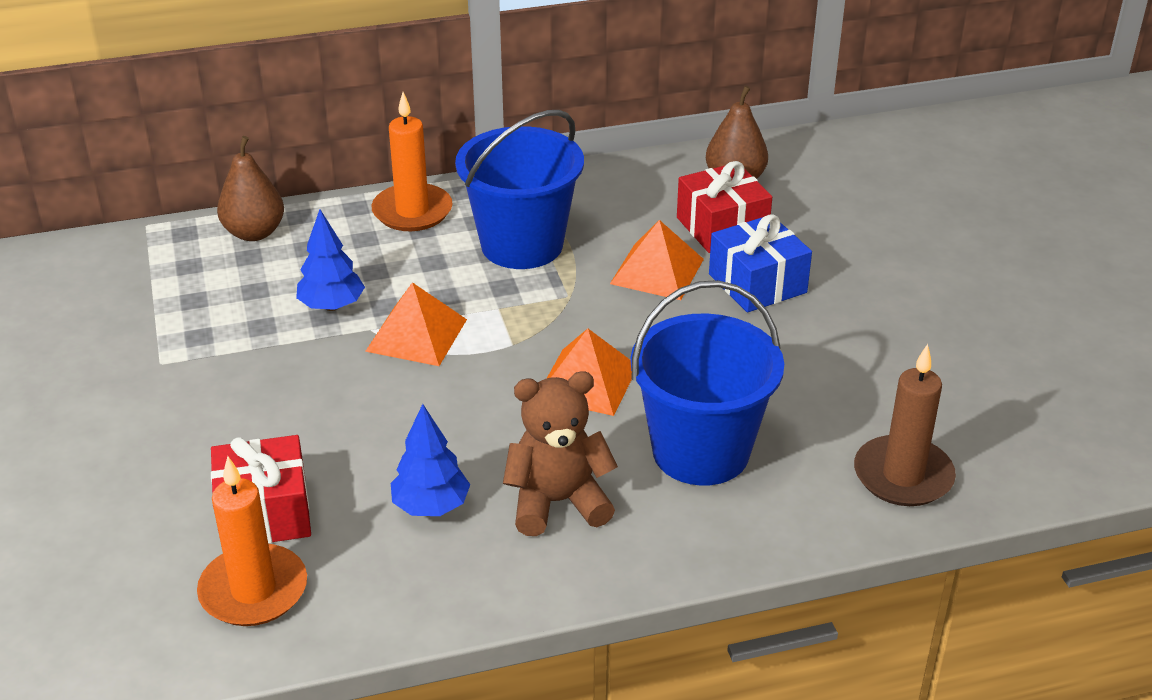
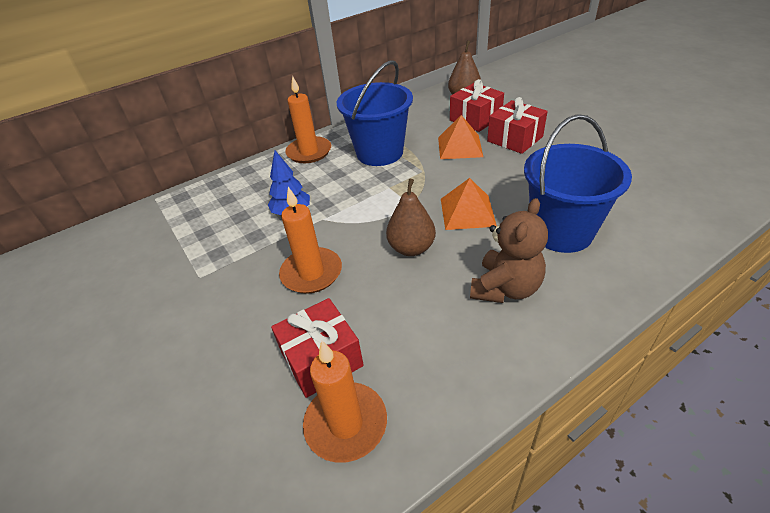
camera: 15 degrees left, 5 degrees up
brown pear [217,136,284,241] -> brown pear moved to [386,179,436,256]
orange pyramid [365,282,467,366] -> none
blue tree [391,404,470,516] -> none
brown teddy bear [503,371,618,536] -> brown teddy bear turned 150 degrees clockwise [470,198,548,303]
blue gift [709,214,812,312] -> red gift [487,97,548,154]
brown candle [854,344,956,506] -> none
none -> orange candle [279,187,342,294]

